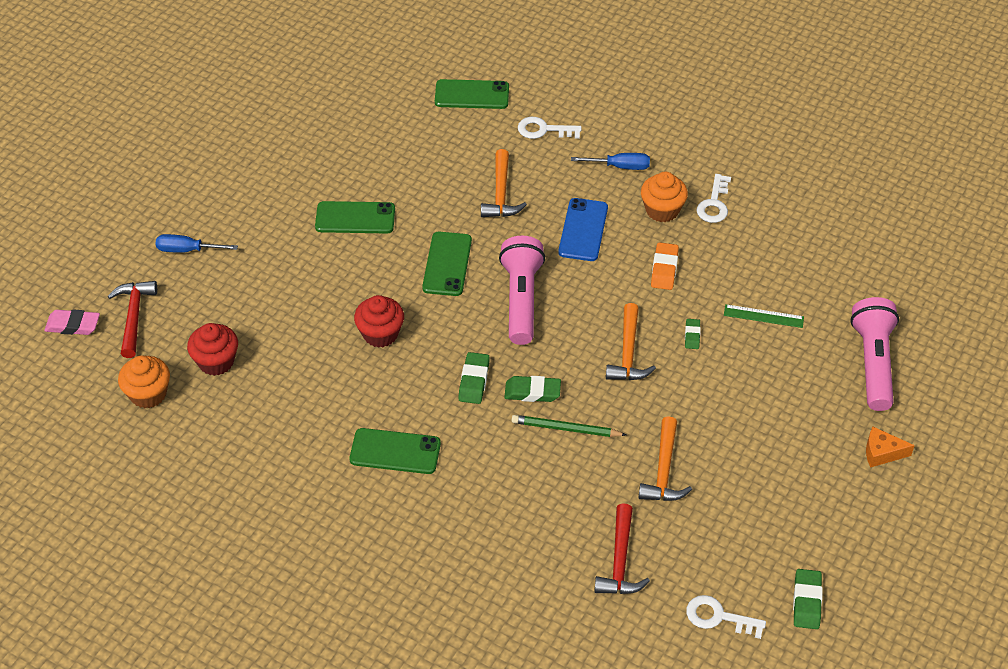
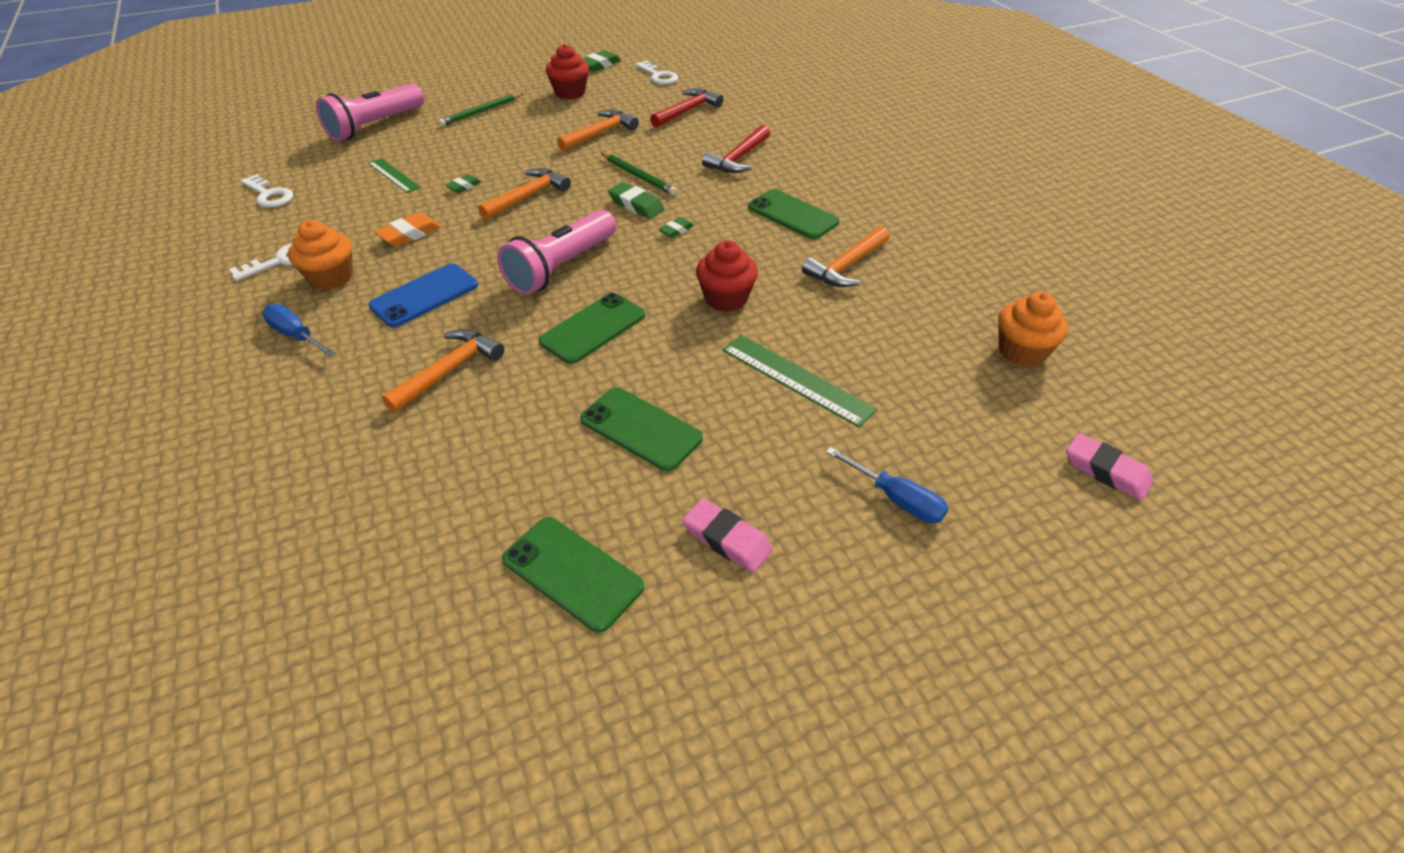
camera: 145 degrees left, 5 degrees down
red hammer [108,281,157,358] -> red hammer moved to [702,125,770,173]
red cupcake [187,323,238,376] -> red cupcake moved to [546,44,589,99]
green phone [435,79,509,109] -> green phone moved to [502,517,644,633]
green eraser [458,352,490,404] -> green eraser [659,217,694,238], size x0.62
white key [518,117,582,139] -> white key moved to [240,174,293,208]
orange cheese [866,427,915,468] -> none
none -> green pencil [438,93,524,127]
none -> pink eraser [682,498,773,572]
none -> green ruler [722,335,877,427]
none -> orange hammer [802,226,890,287]

